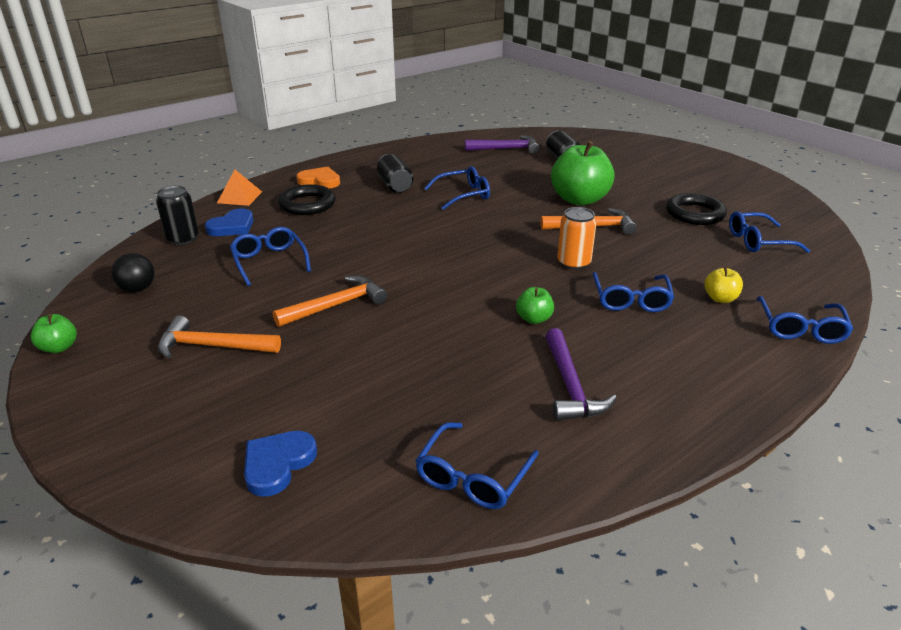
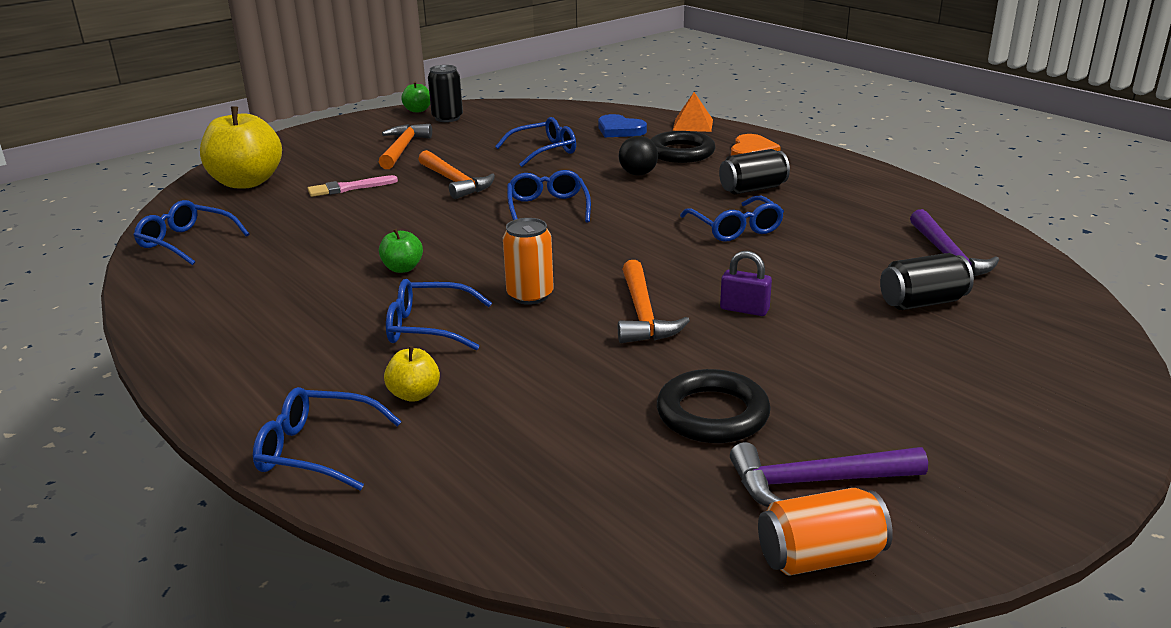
camera: 90 degrees right, 5 degrees down
black ball [111,253,155,292] -> black ball moved to [619,136,658,176]
black can [156,186,199,245] -> black can moved to [428,65,463,122]
blue heart [244,431,317,497] -> yellow apple [200,106,282,188]
purple hammer [545,328,617,421] -> purple hammer moved to [730,442,928,507]
green apple [551,141,615,206] -> purple padlock [720,251,772,316]
blue glasses [729,211,810,253] -> blue glasses moved to [507,170,591,223]
none -> pink brush [308,175,398,197]
none -> orange can [758,488,893,576]

